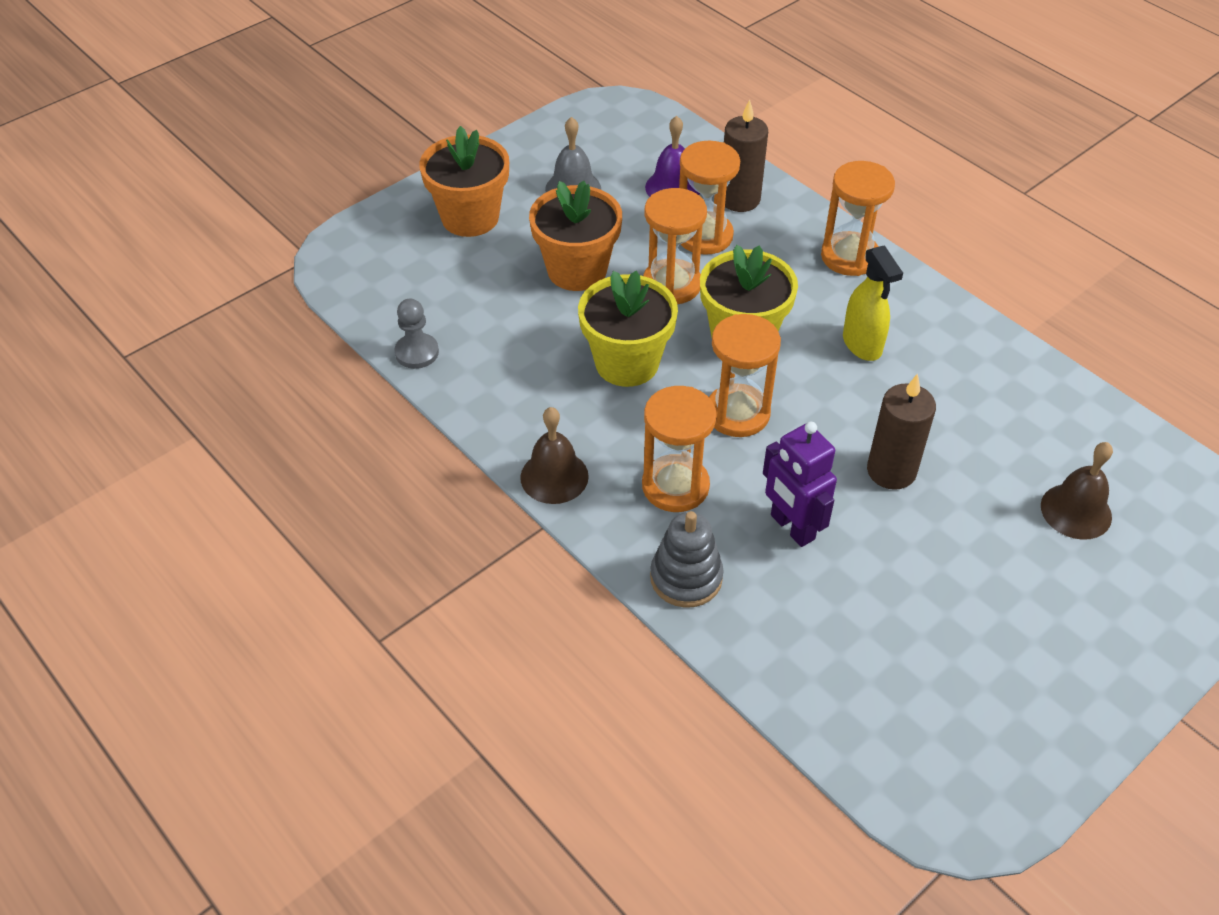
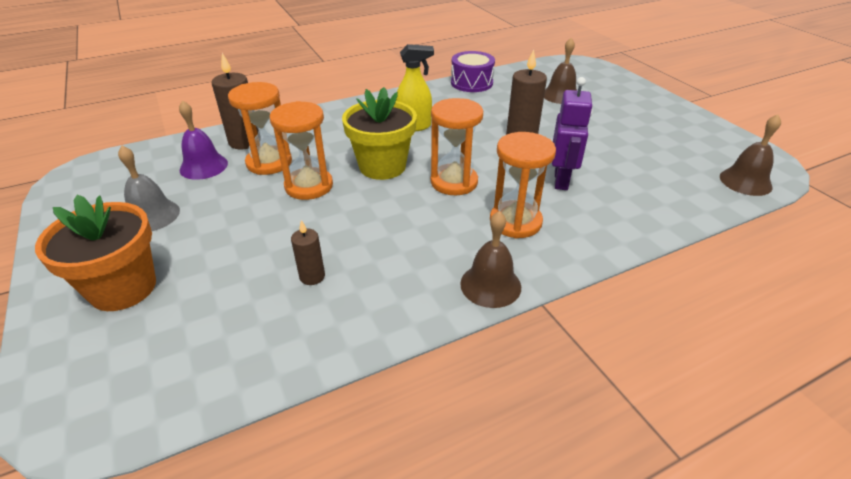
camera: 75 degrees left, 10 degrees down
grey pawn [394,299,439,369] -> none
orange flower pot [529,181,622,291] -> none
yellow flower pot [578,271,678,387] -> none
grey stacking toy [650,511,724,608] -> none
purple robot [763,422,837,547] -> purple robot turned 60 degrees counterclockwise [552,77,593,190]
orange hourglass [821,161,895,276] -> none
none -> brown candle [291,220,325,285]
none -> purple drum [451,51,495,92]
none -> brown bell [720,114,781,196]

